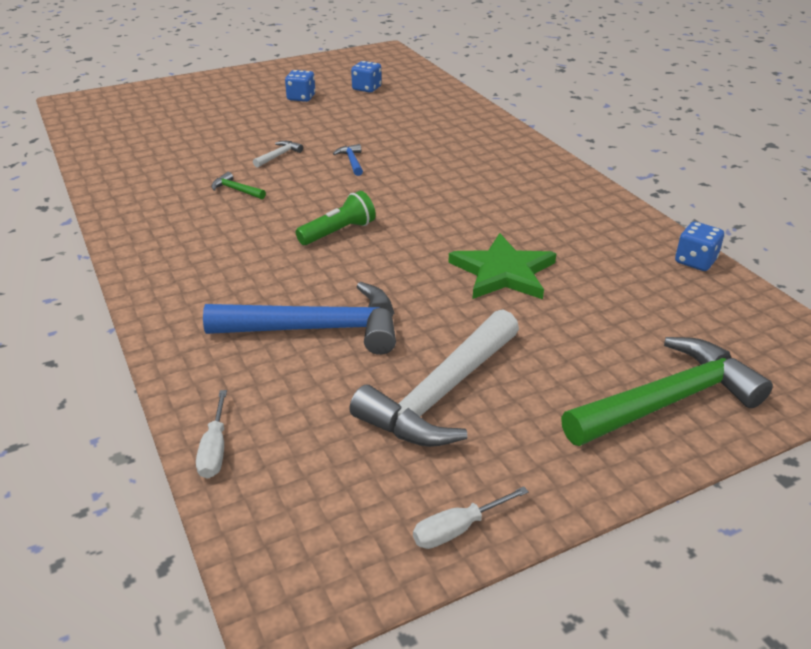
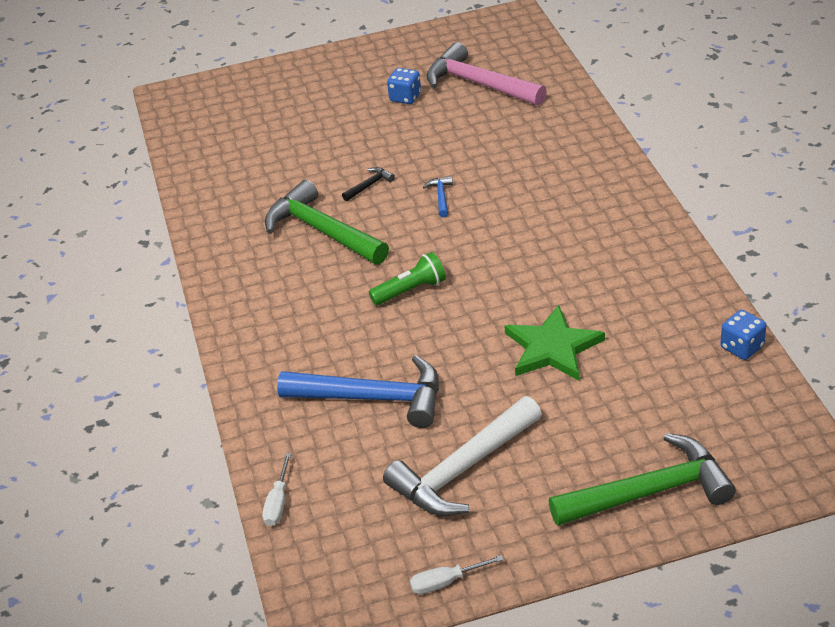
camera: 15 degrees right, 5 degrees up
green hammer [211,172,266,199] -> green hammer [265,180,389,264], size x2.44
white hammer [253,141,303,168] -> black hammer [342,167,395,201]
blue dice [351,61,382,93] -> pink hammer [426,42,547,106]

